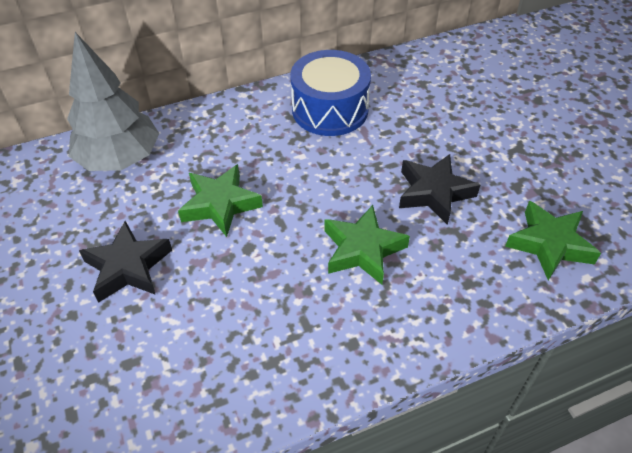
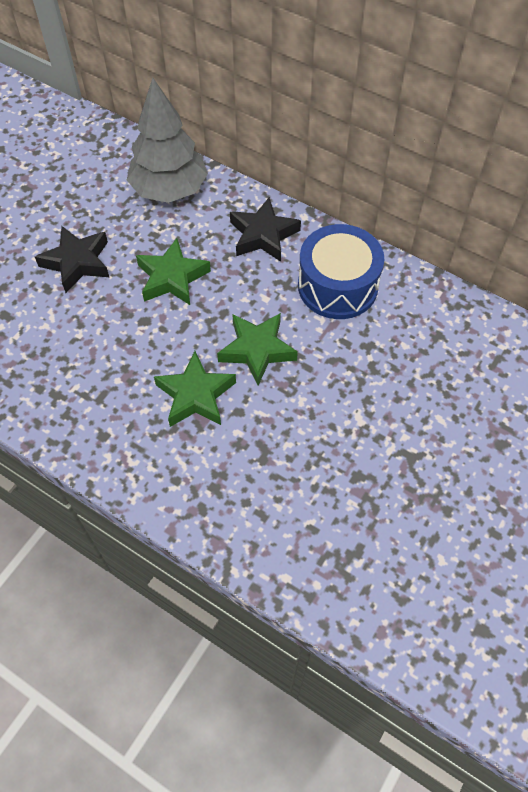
camera: 55 degrees right, 10 degrees up
black star [399,154,480,225] -> black star moved to [230,197,301,262]
green star [505,201,601,280] -> green star moved to [217,313,298,386]

